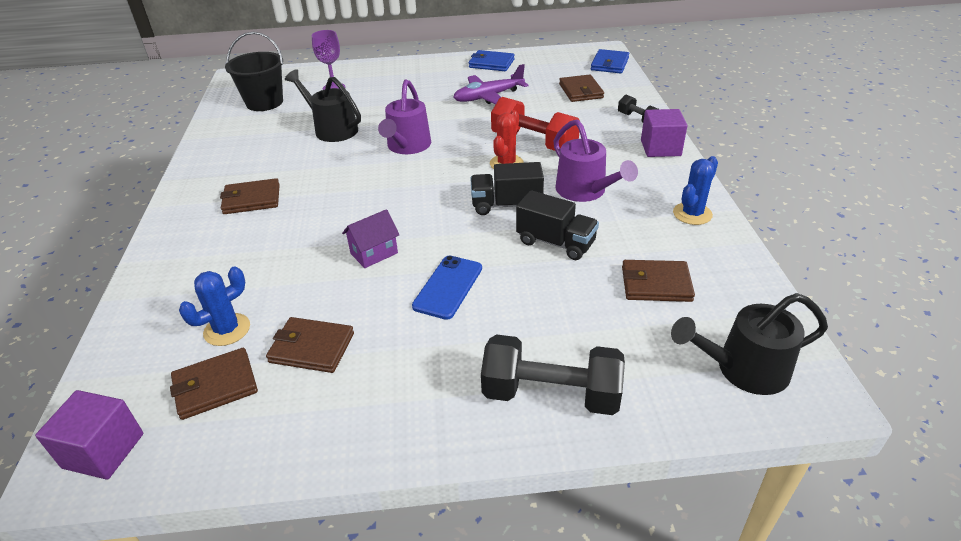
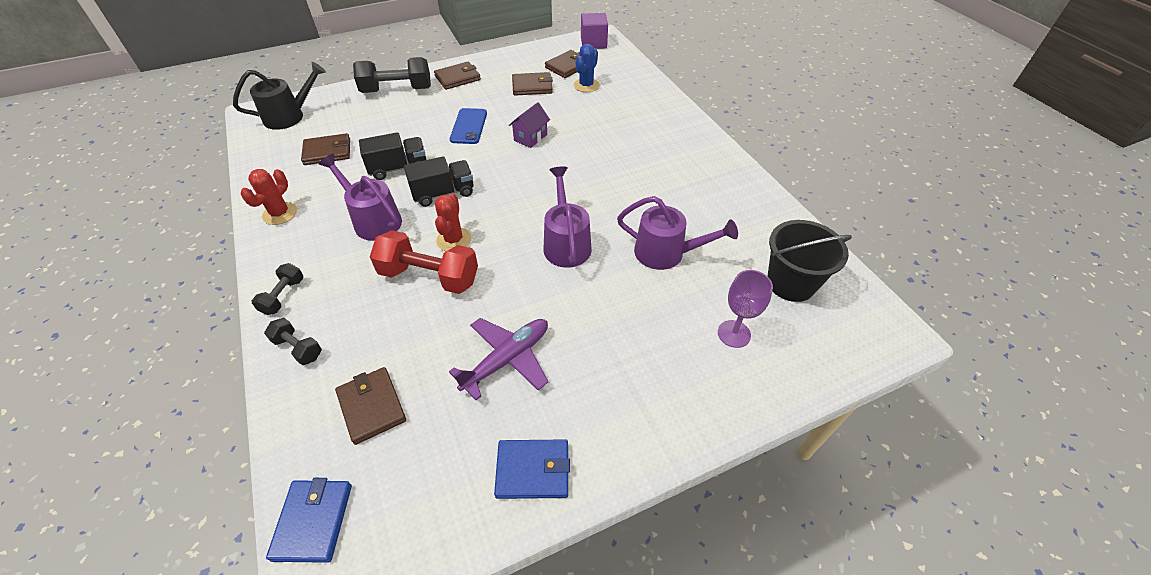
camera: 160 degrees right, 10 degrees up
brown wallet [220,178,280,214] -> brown wallet moved to [434,61,481,90]
black watering can [285,69,361,142] -> purple watering can [617,196,738,270]
black truck [516,190,599,260] -> black truck turned 150 degrees clockwise [359,132,426,180]
purple cube [641,109,687,157] -> black dumbbell [252,263,304,315]
blue cactus [673,156,718,225] -> red cactus [241,169,297,225]

